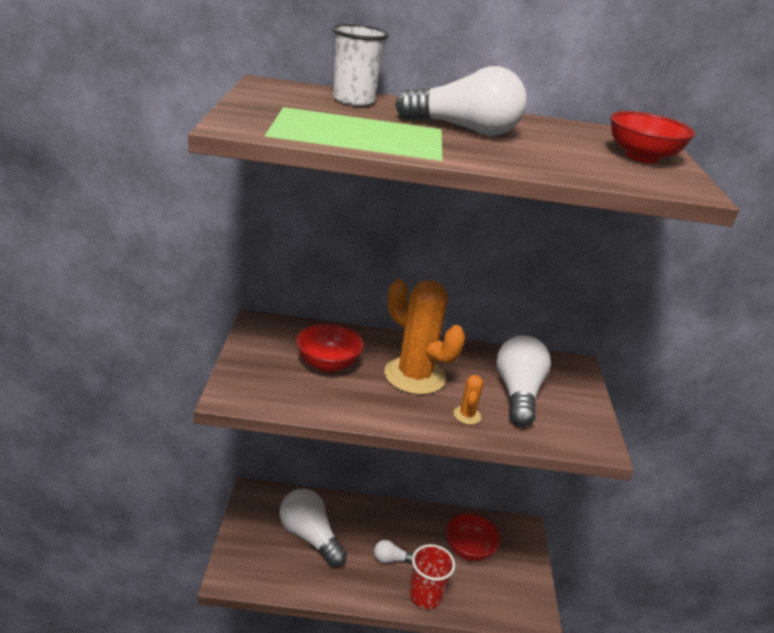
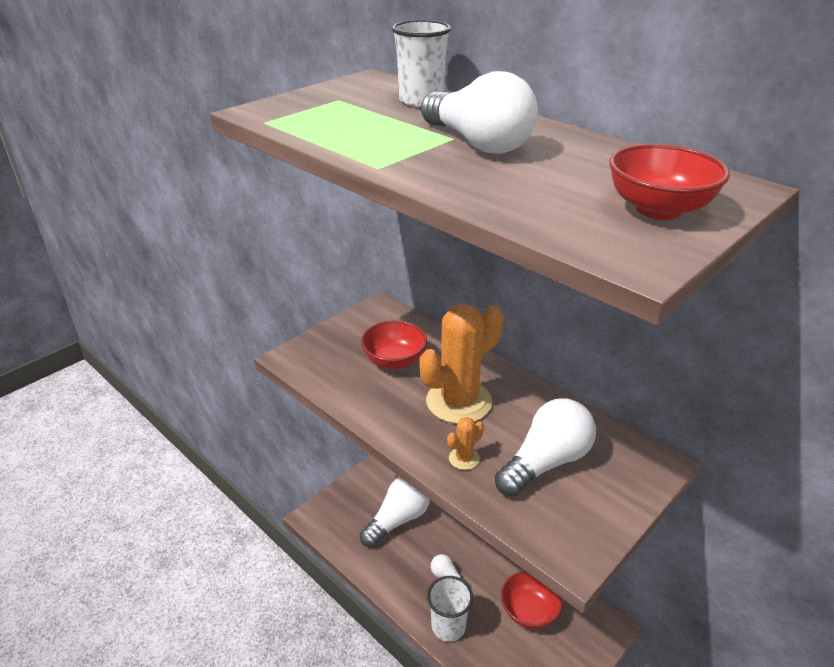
camera: 45 degrees right, 5 degrees up
white light bulb [280,488,347,567] -> white light bulb turned 45 degrees clockwise [360,477,430,547]
orange cactus [384,280,465,395] -> orange cactus turned 60 degrees clockwise [419,304,504,424]
red cup [410,544,455,609] -> white cup [427,576,473,642]

